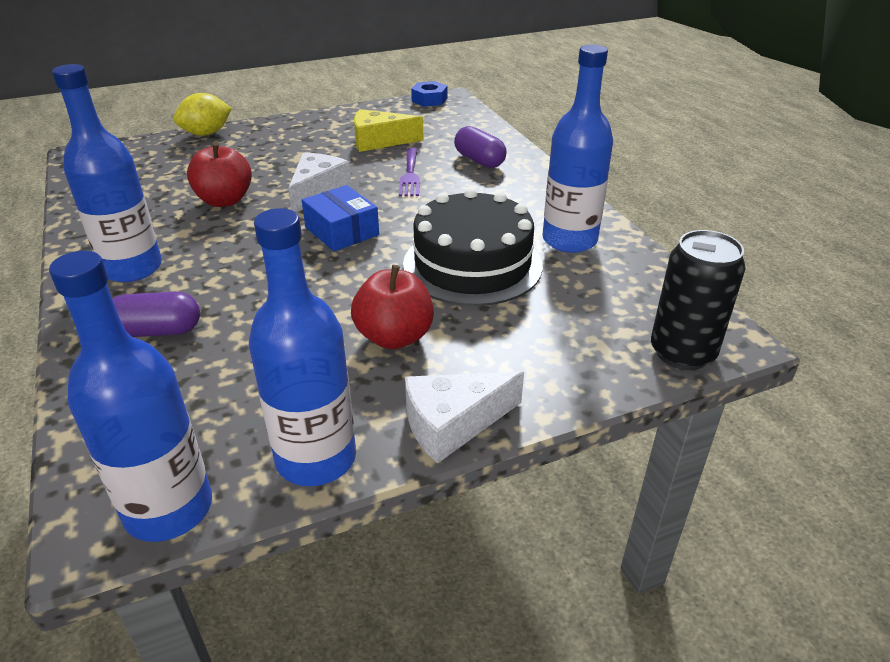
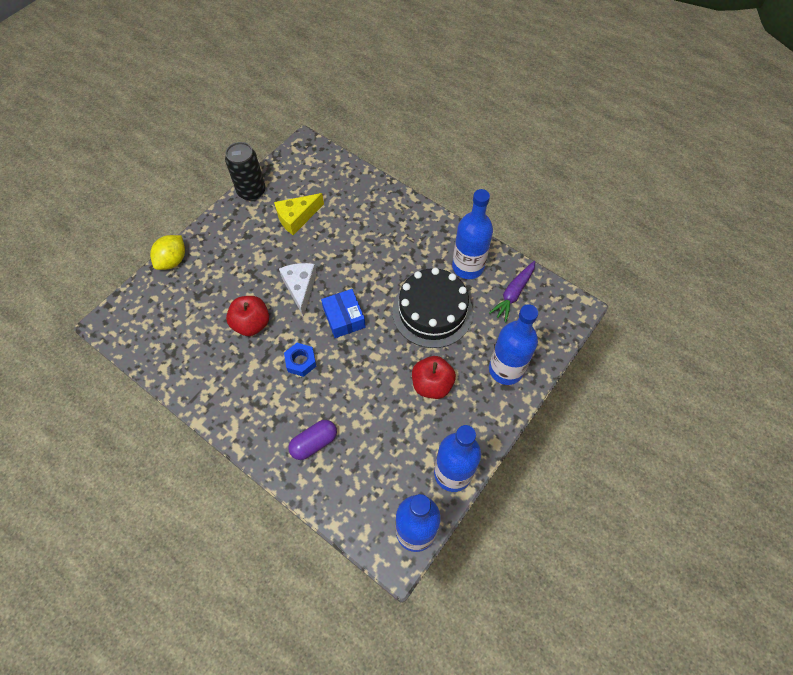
camera: 30 degrees left, 25 degrees up
blue bottle [52,64,162,282] -> blue bottle moved to [489,304,538,385]
blue box [302,185,379,251] -> blue box turned 45 degrees clockwise [321,289,366,338]
purple fork [399,148,420,196] -> none
white cheese [405,371,524,463] -> none
blue nut [411,81,447,107] -> blue nut moved to [284,343,316,377]
purple capsule [454,126,507,168] -> none
black can [651,230,746,370] -> black can moved to [225,142,265,201]
none -> purple carrot [489,261,535,322]

